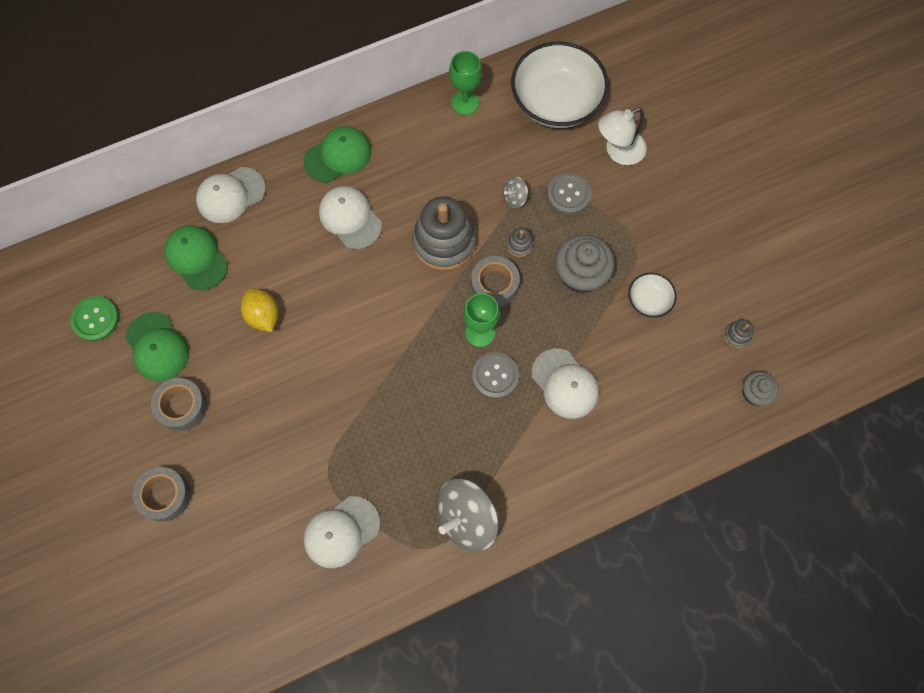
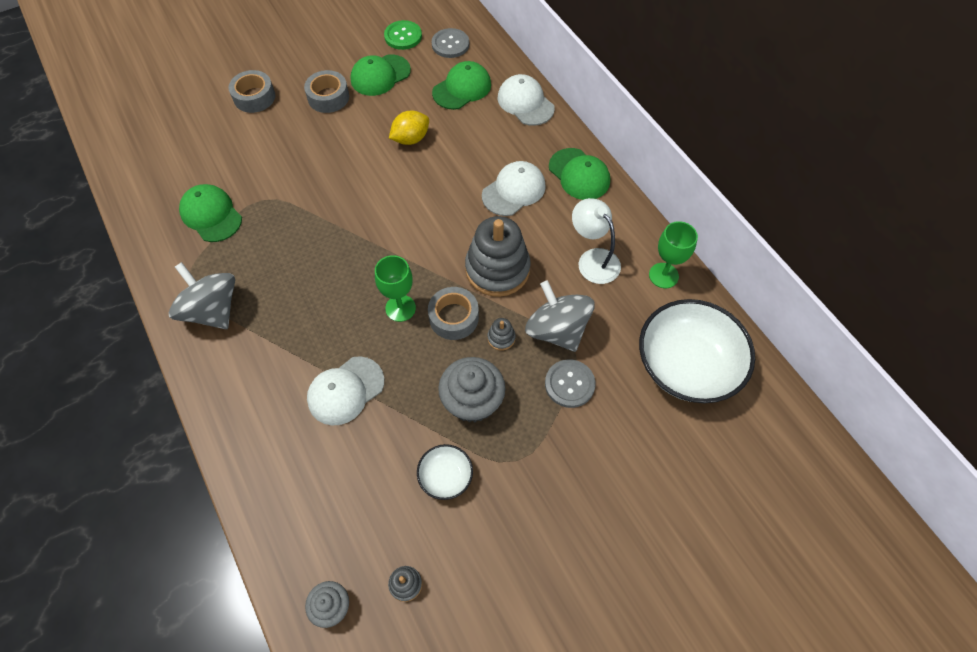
camera: 85 degrees right, 10 degrees down
white cap [304,496,380,568] -> green cap [179,184,242,242]
grey button [472,352,519,399] -> grey button moved to [432,28,469,58]
grey spinning top [503,177,528,208] -> grey spinning top [525,280,594,352], size x2.15
white lamp [598,108,647,165] -> white lamp moved to [572,198,621,284]

